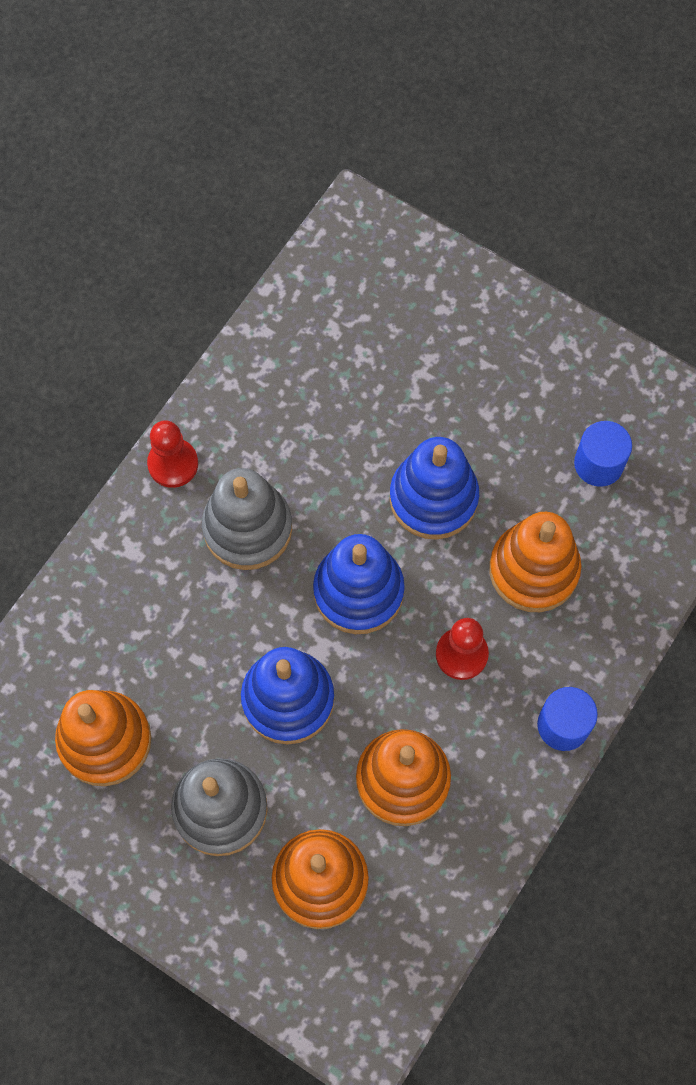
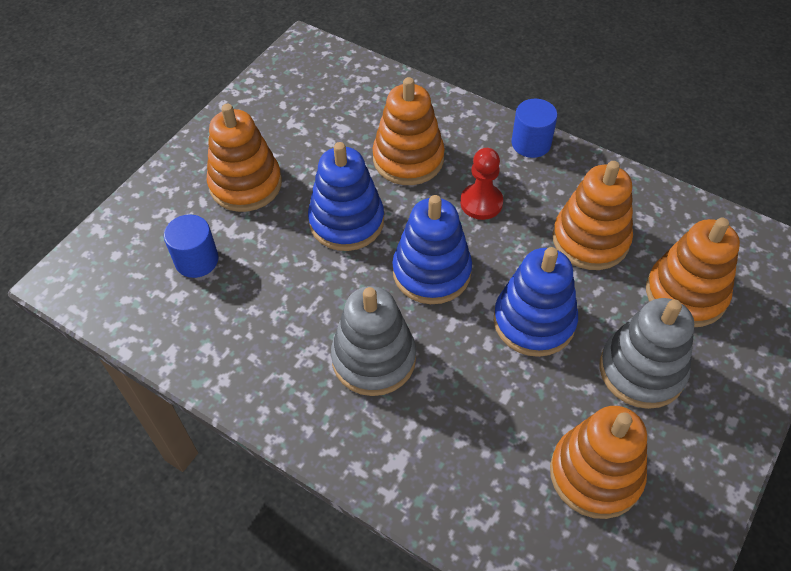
camera: 90 degrees left, 15 degrees down
red pawn [147,420,198,488] -> none
blue cylinder [574,421,632,487] -> blue cylinder moved to [164,214,219,278]
none -> orange stacking toy [207,104,282,212]

